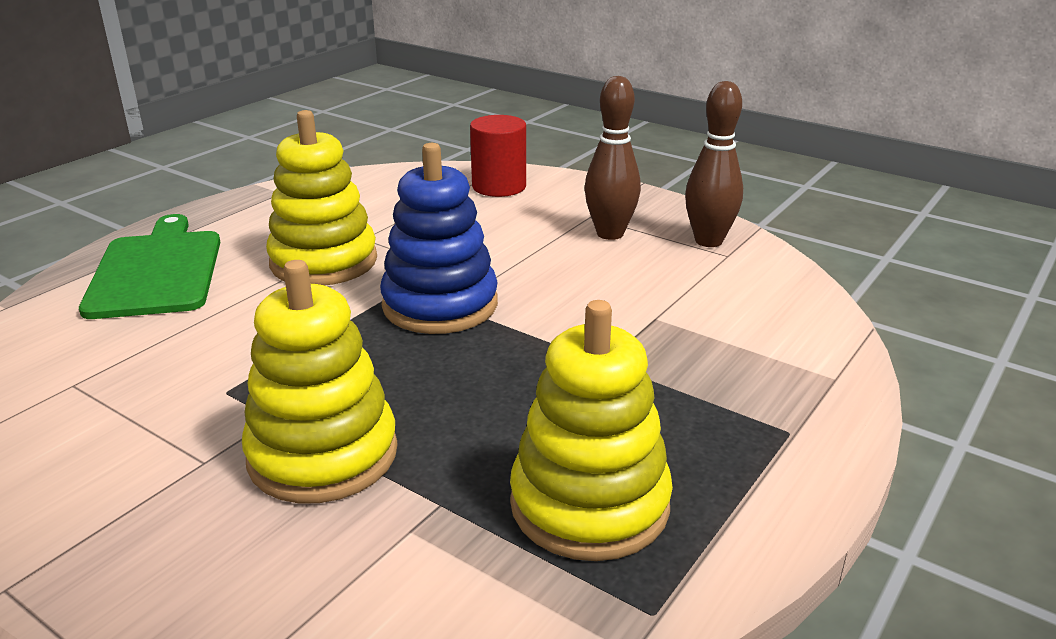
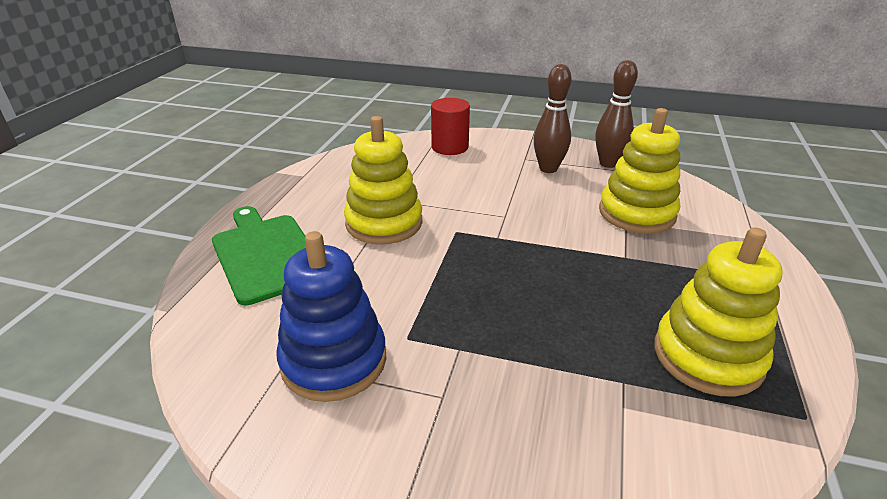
camera: 20 degrees left, 5 degrees up
yellow stacking toy [242,260,398,503] -> yellow stacking toy moved to [599,108,680,234]
blue stacking toy [380,143,498,334] -> blue stacking toy moved to [276,231,387,402]

